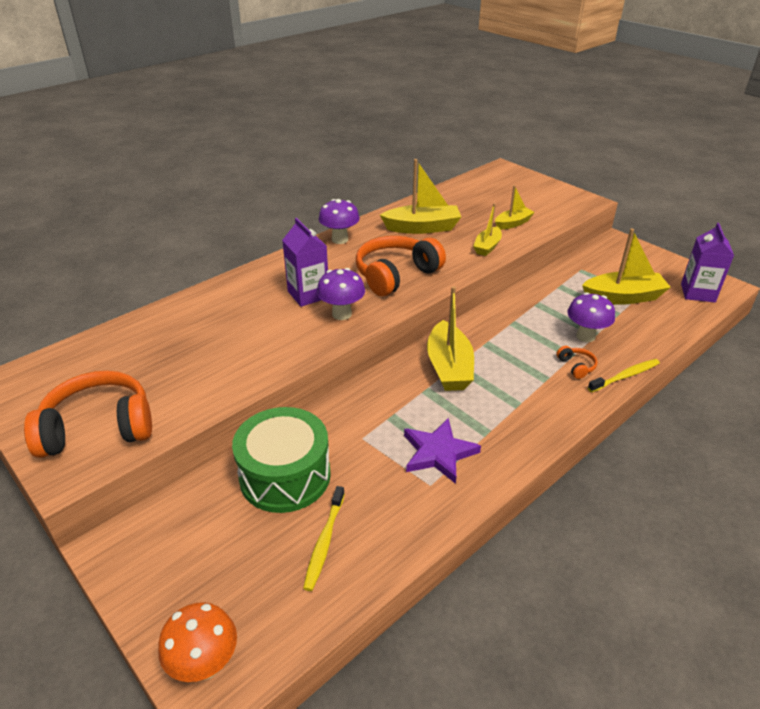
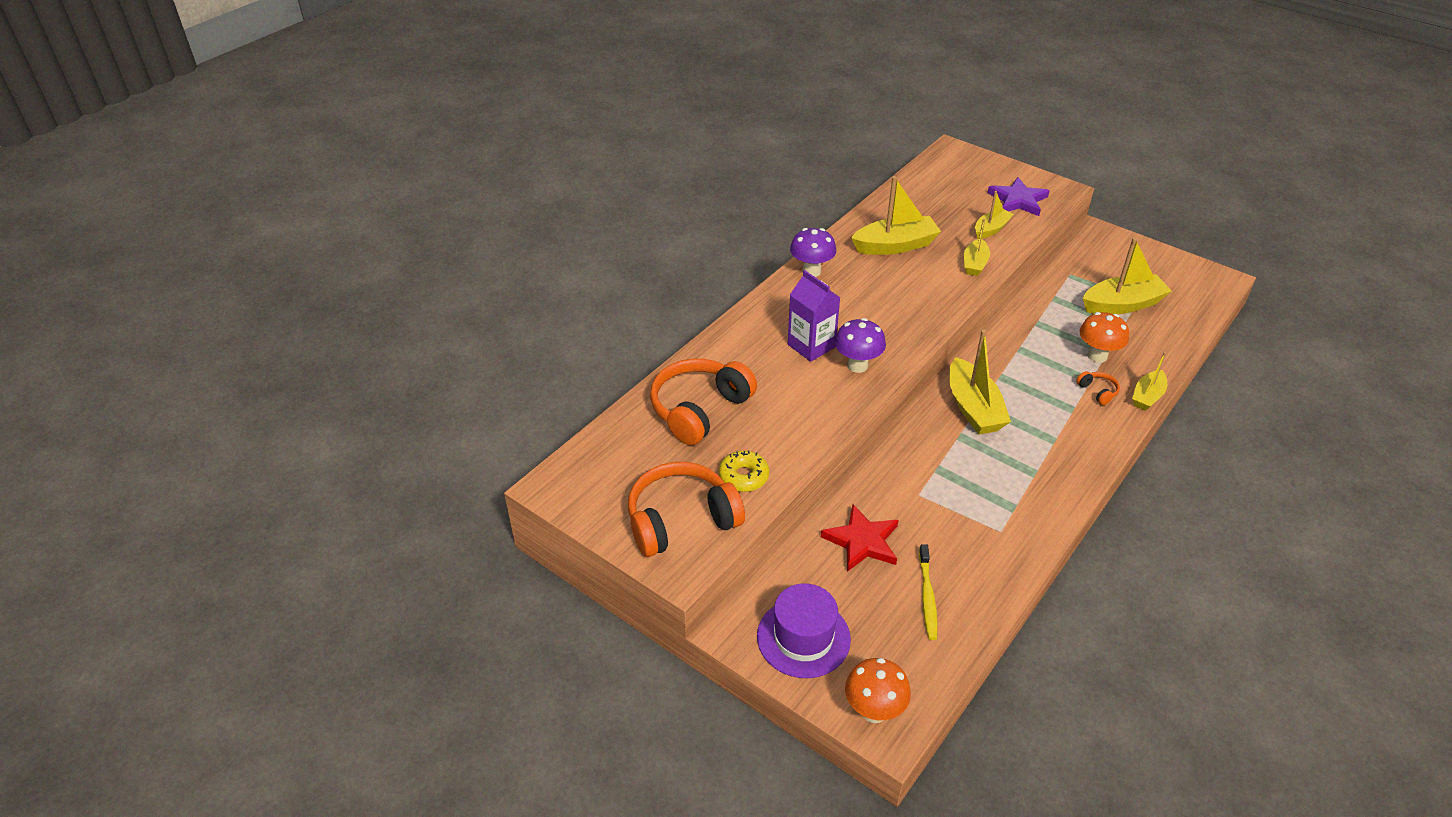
camera: 10 degrees left, 5 degrees up
green drum [232,407,331,513] -> red star [821,504,898,572]
orange headphones [356,236,446,296] -> orange headphones moved to [650,359,757,445]
purple star [404,418,481,484] -> purple star moved to [988,177,1049,216]
purple mushroom [567,292,615,342] -> orange mushroom [1079,312,1129,363]
yellow toothbrush [588,359,660,392] -> yellow boat [1132,352,1167,411]
purple carton [681,223,734,302] -> none
none -> yellow donut [719,450,769,492]
none -> purple hat [757,584,851,678]

